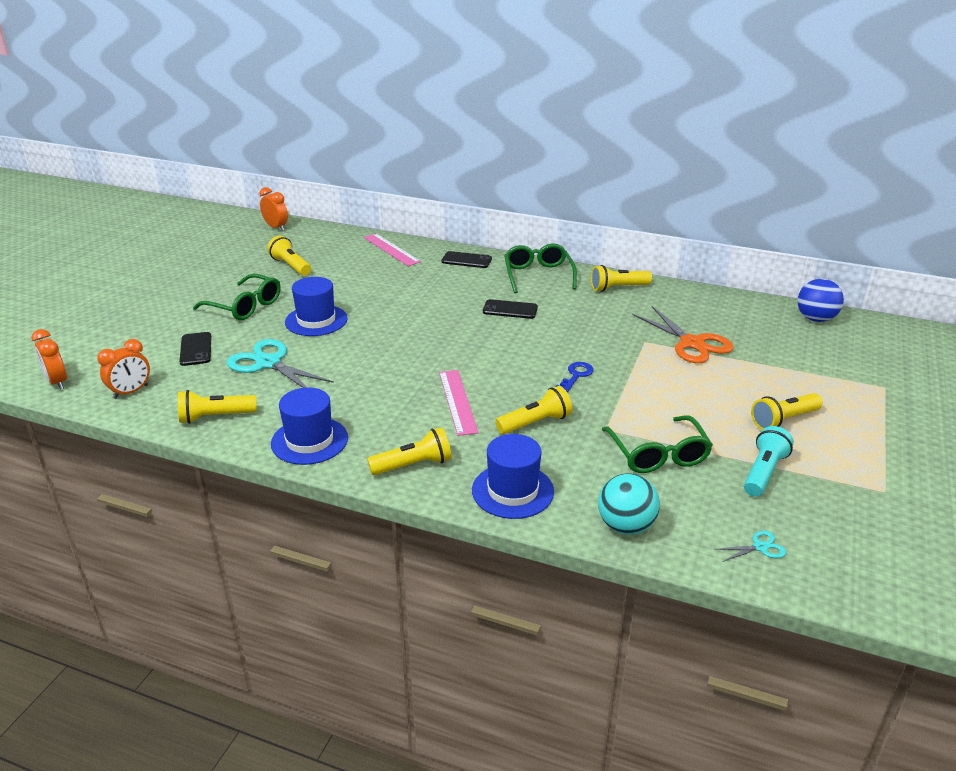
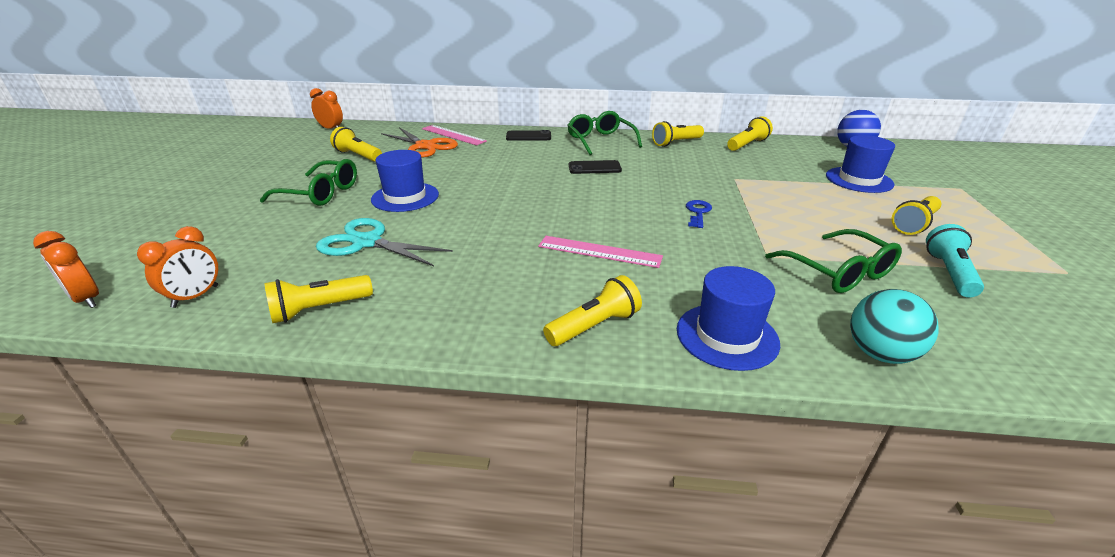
camera: 15 degrees left, 0 degrees up
black phone [179,332,211,366] -> none
blue hat [271,388,348,465] -> blue hat moved to [826,135,895,193]
pink ruler [439,370,479,436] -> pink ruler turned 45 degrees counterclockwise [538,236,663,268]
yellow flashlight [495,386,572,434] -> yellow flashlight moved to [727,116,773,151]
orange scissors [632,306,734,363] -> orange scissors moved to [381,127,458,158]
turquoise scissors [714,531,786,562] -> none

